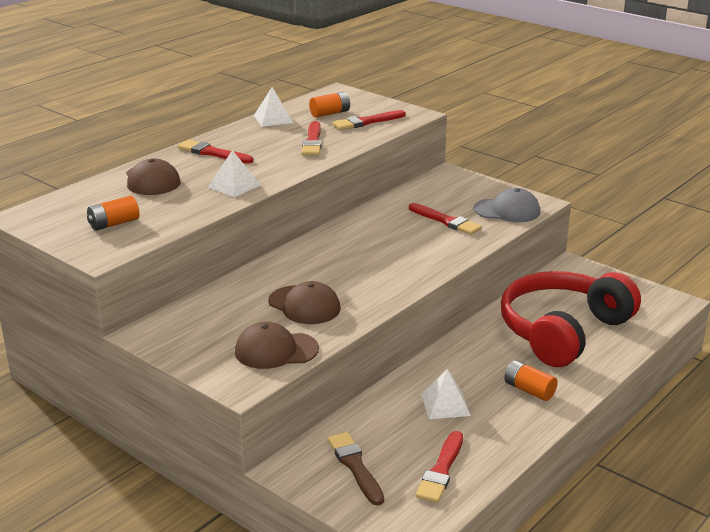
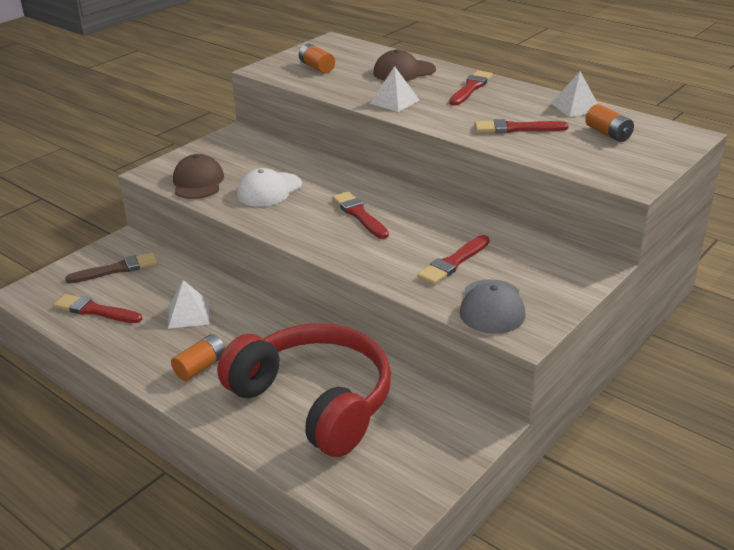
camera: 90 degrees right, 5 degrees up
brown cap [268,281,341,324] -> white cap [237,168,302,207]
red brush [332,110,406,130] -> red brush moved to [332,192,389,239]

